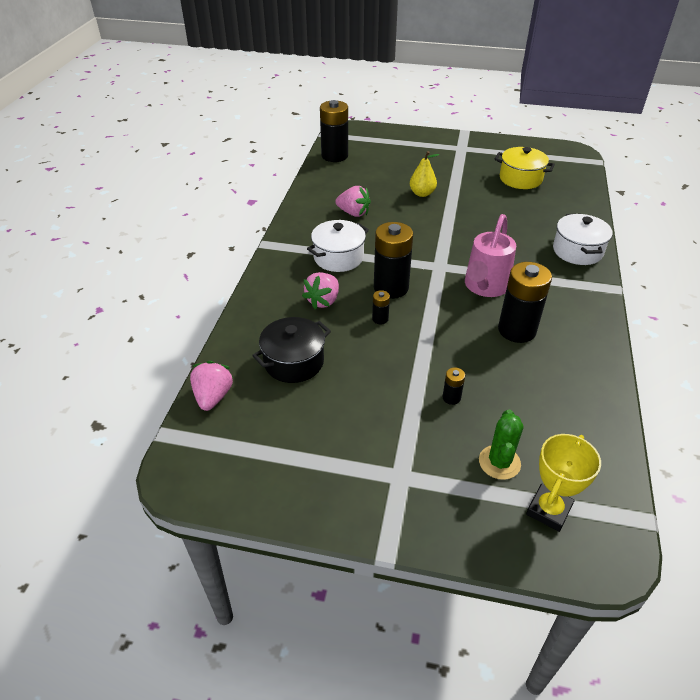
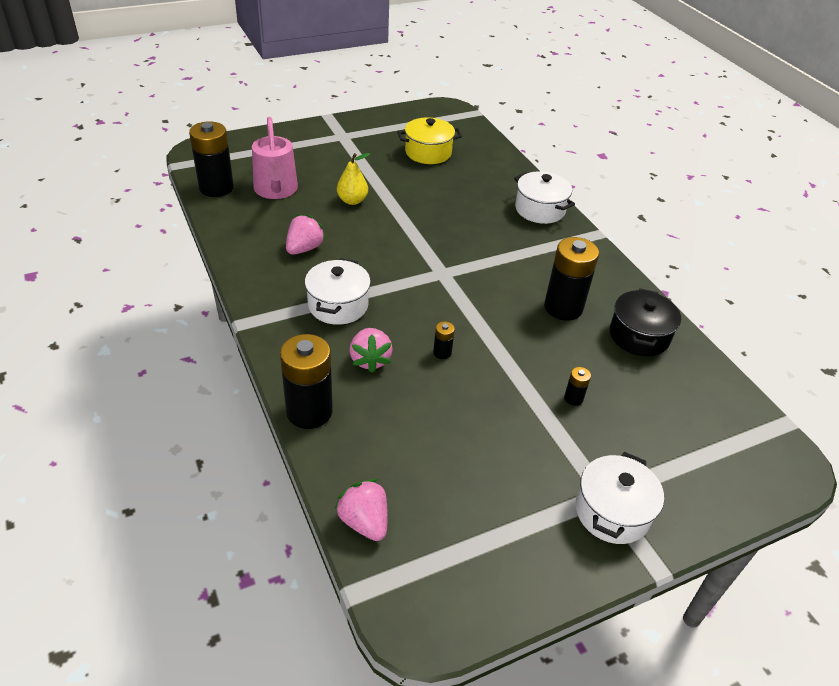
camera: 40 degrees left, 0 degrees up
black pot [252,317,331,383] -> black pot moved to [610,288,681,356]
pink strawberry [335,186,371,217] -> pink strawberry turned 45 degrees counterclockwise [286,214,326,255]
black battery [374,222,413,299] -> black battery moved to [280,334,333,429]
pink watering can [465,214,516,297] -> pink watering can moved to [252,117,298,199]
green cactus [479,410,523,480] -> none
yellow trophy [526,434,601,532] -> none
none -> white pot [576,452,664,544]

